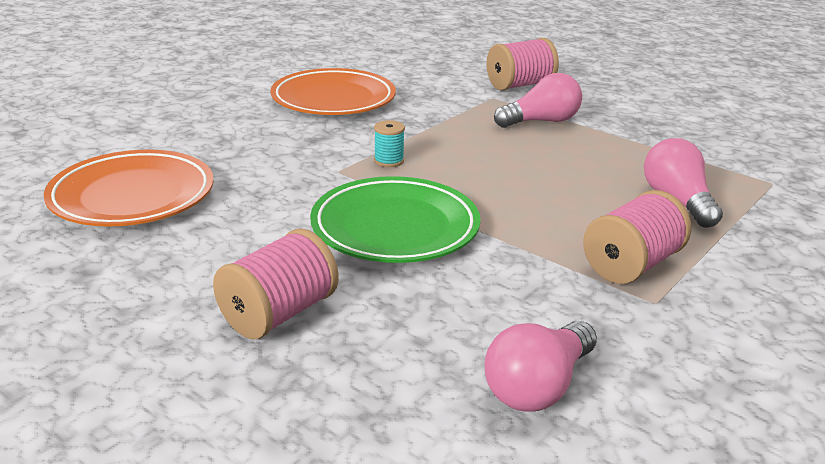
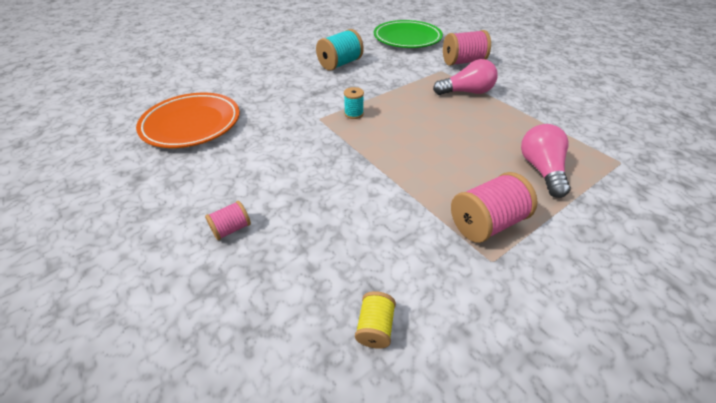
camera: 15 degrees right, 15 degrees up
pink spool [213,228,339,339] -> pink spool [205,201,251,240], size x0.54
orange plate [271,68,396,115] -> turquoise spool [316,29,364,71]
green plate [310,176,481,263] -> green plate moved to [374,20,443,48]
pink light bulb [485,321,597,412] -> yellow spool [355,291,396,349]

